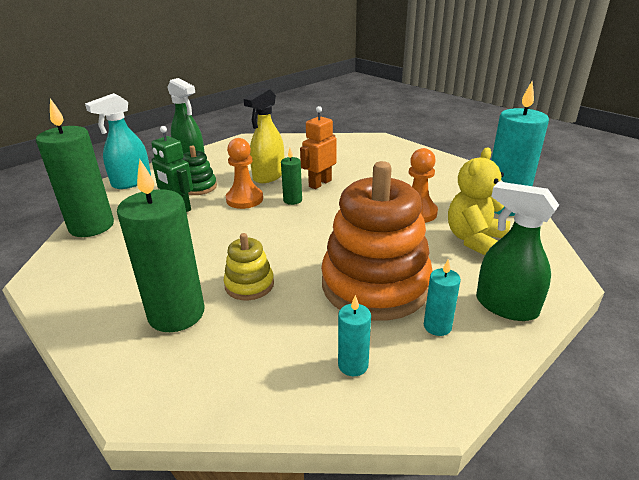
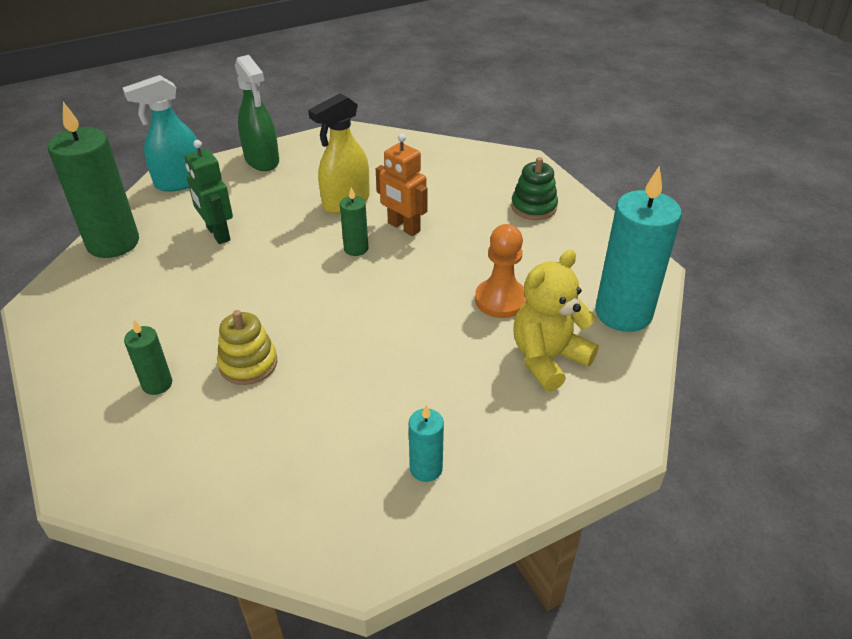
camera: 15 degrees right, 10 degrees up
green candle [117,159,205,332] -> green candle [124,320,172,395], size x0.48
green stacking toy [182,146,217,195] -> green stacking toy moved to [511,157,558,220]
orange pawn [226,138,263,209] -> none
orange robot [300,106,337,189] -> orange robot turned 105 degrees counterclockwise [376,134,427,236]
orange stacking toy [321,161,433,321] -> none
turquoise candle [338,295,371,376] -> none
green spray bottle [476,182,559,321] -> none

